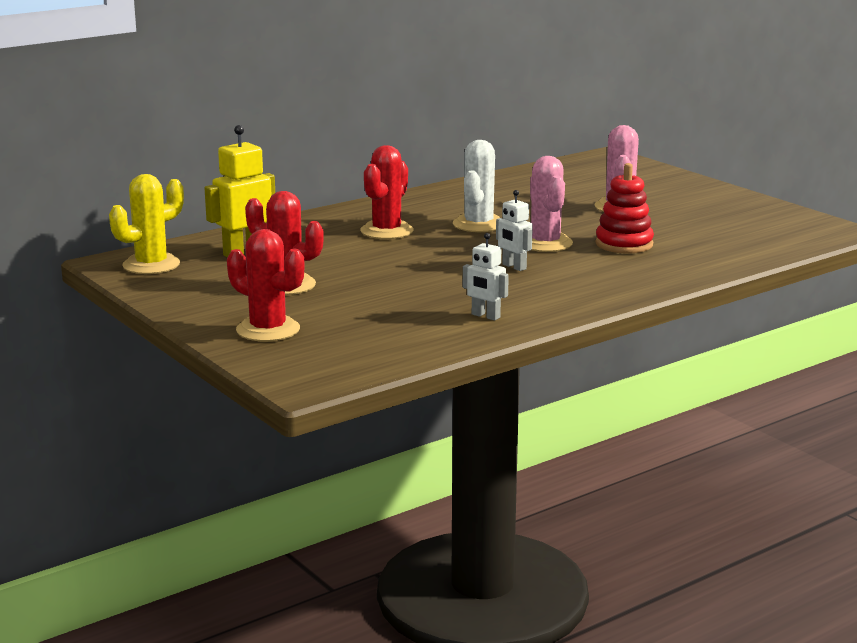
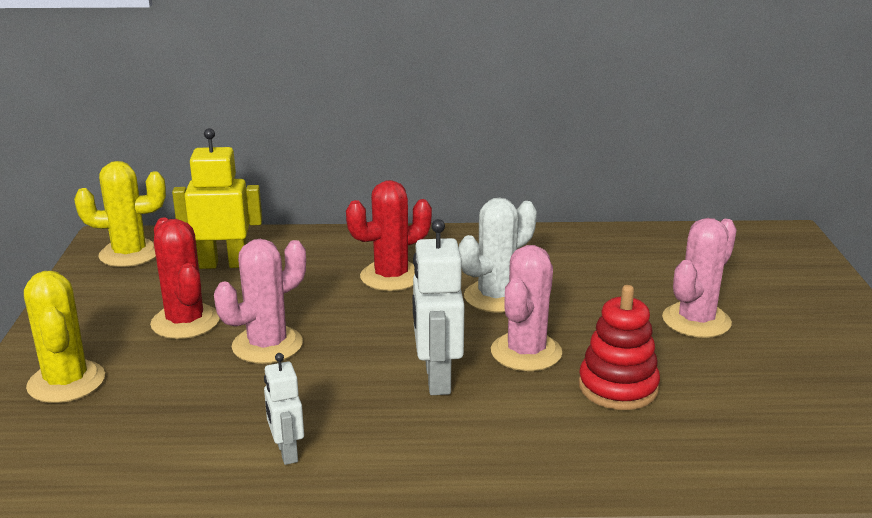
camera: 35 degrees right, 5 degrees up
red cactus [227,229,305,342] -> yellow cactus [24,271,105,403]
white robot [496,190,533,271] -> white robot [413,219,464,395], size x1.68
none -> pink cactus [214,239,306,364]

